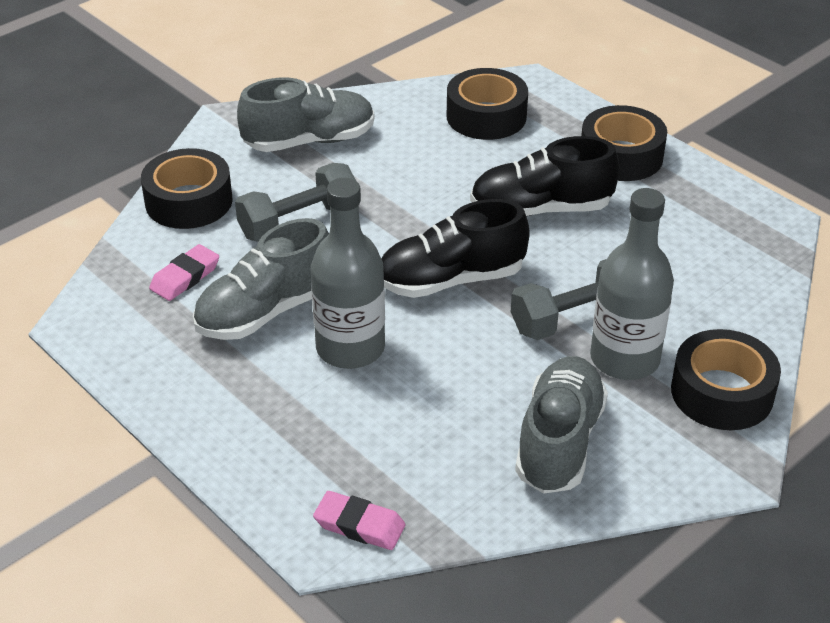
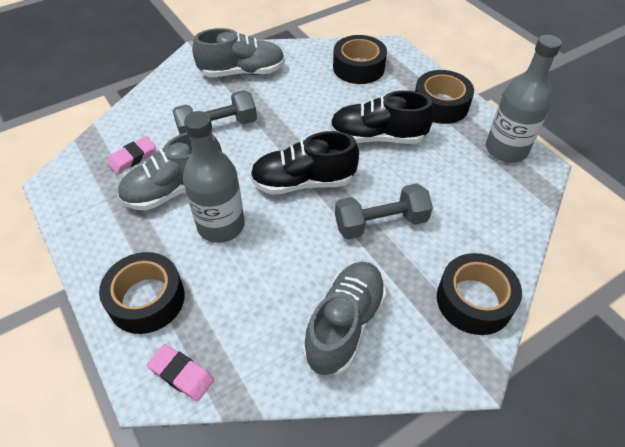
camera: 10 degrees right, 10 degrees up
black tape [141,148,233,229] -> black tape moved to [99,252,185,334]
grey bottle [590,188,674,380] -> grey bottle moved to [486,35,562,163]

